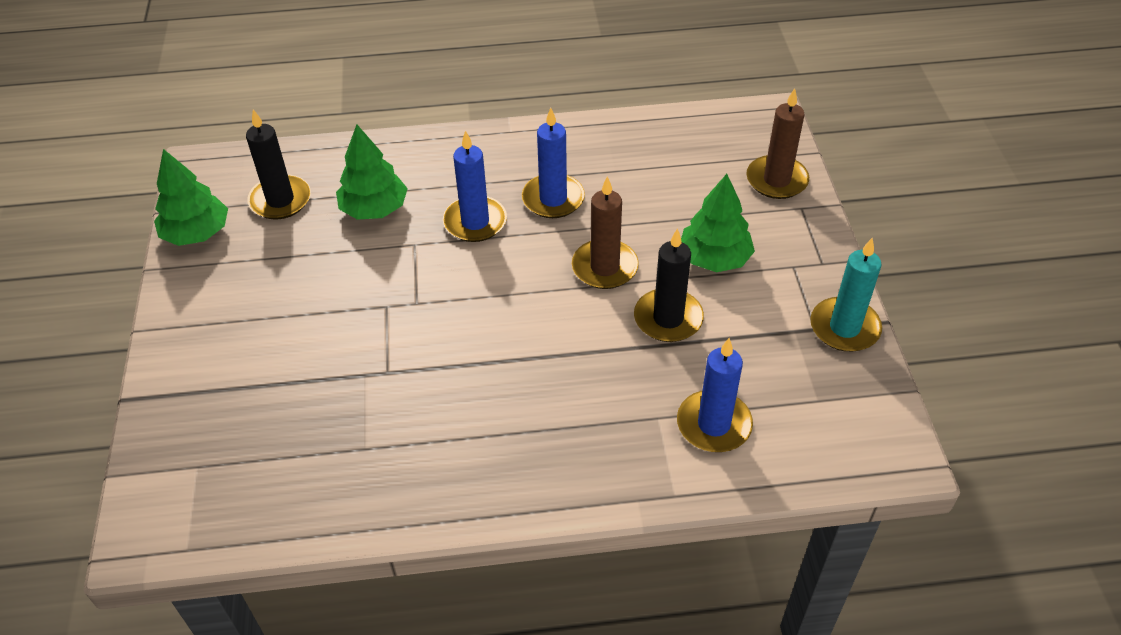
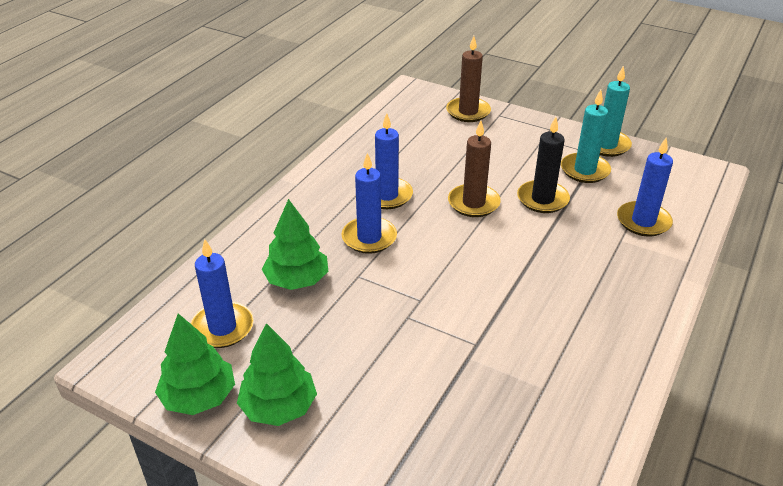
camera: 55 degrees left, 10 degrees down
black candle [246,109,311,219] -> blue candle [190,239,254,348]
green tree [681,174,755,272] -> green tree moved to [237,323,317,426]
none -> turquoise candle [561,90,611,183]

